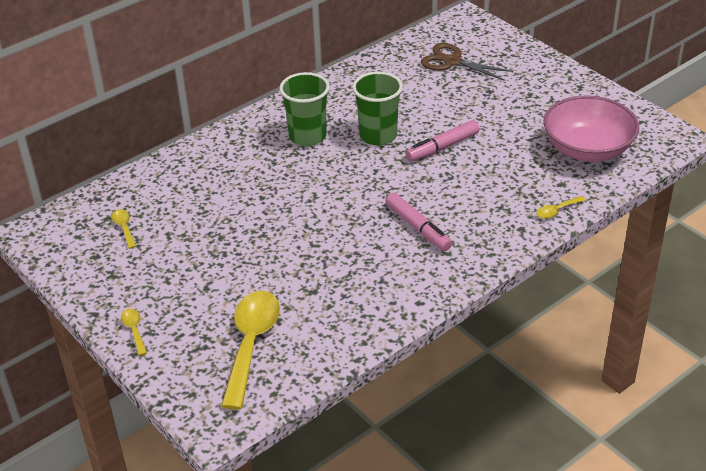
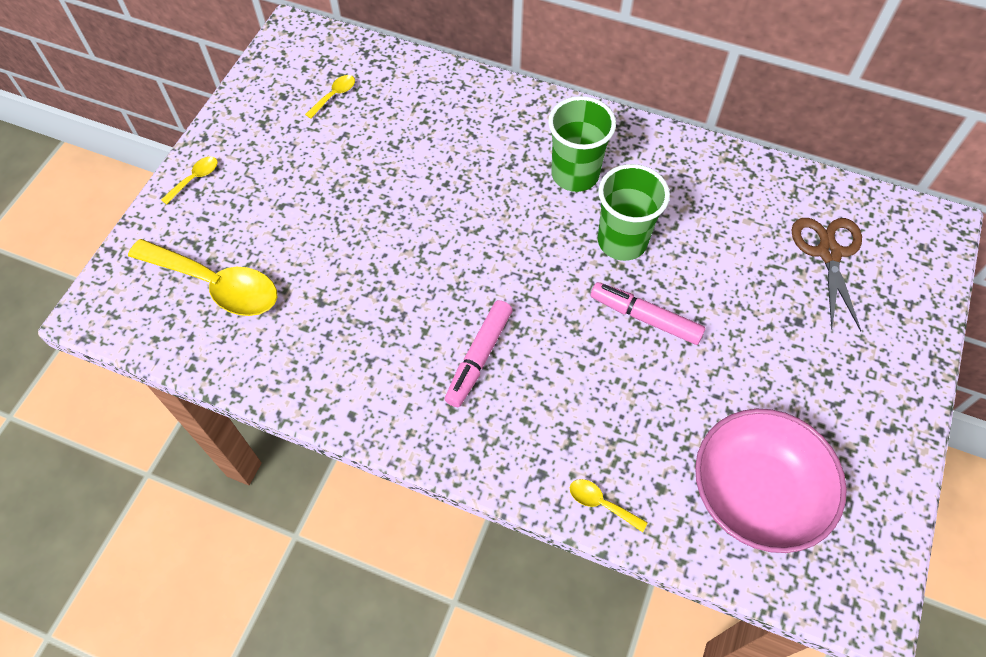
camera: 60 degrees right, 20 degrees up
yellow spoon [221,291,280,410] -> yellow spoon turned 45 degrees clockwise [128,239,277,316]

